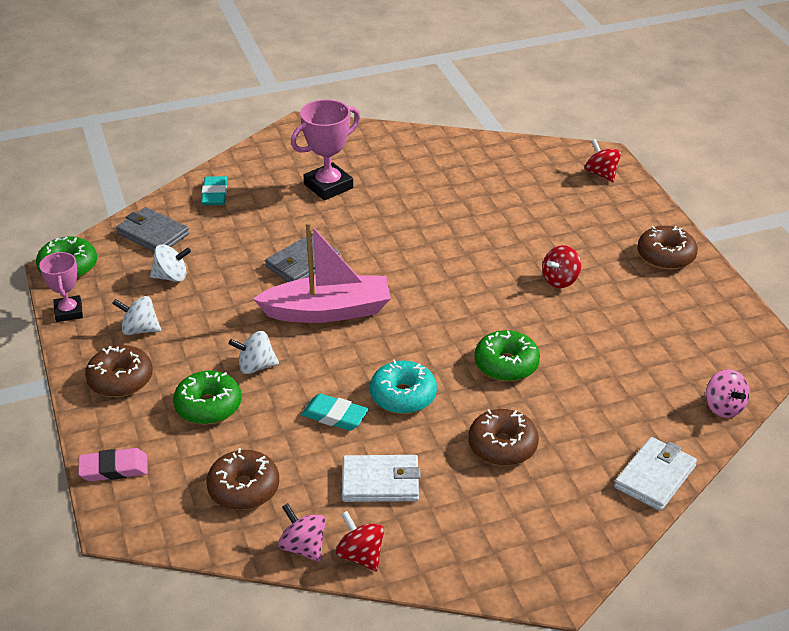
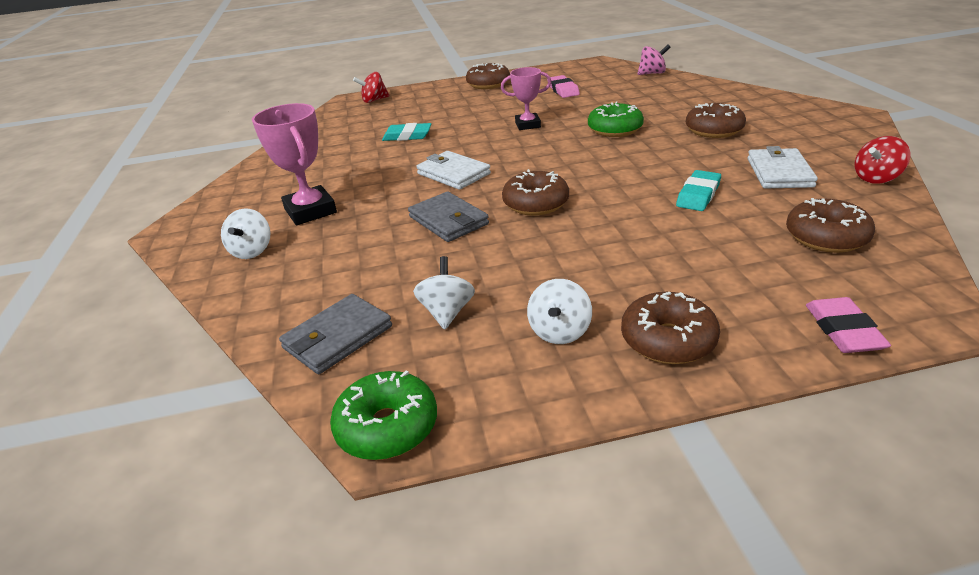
camera: 80 degrees left, 5 degrees down
pink trophy [39,252,83,322] -> pink trophy moved to [501,67,551,130]
green donut [173,370,242,425] -> none
turquoise eraser [201,176,228,206] -> turquoise eraser moved to [382,123,432,141]
white spinning top [229,331,279,374] -> white spinning top moved to [221,208,270,259]
pink boat [253,222,391,323] -> brown donut [502,169,569,216]
pink spinning top [278,503,326,562] -> none
turquoise donut [370,360,437,414] -> none
red spinning top [542,245,581,288] -> none
white wallet [614,437,697,511] -> white wallet moved to [416,151,491,190]
none -> pink eraser [547,75,580,98]

